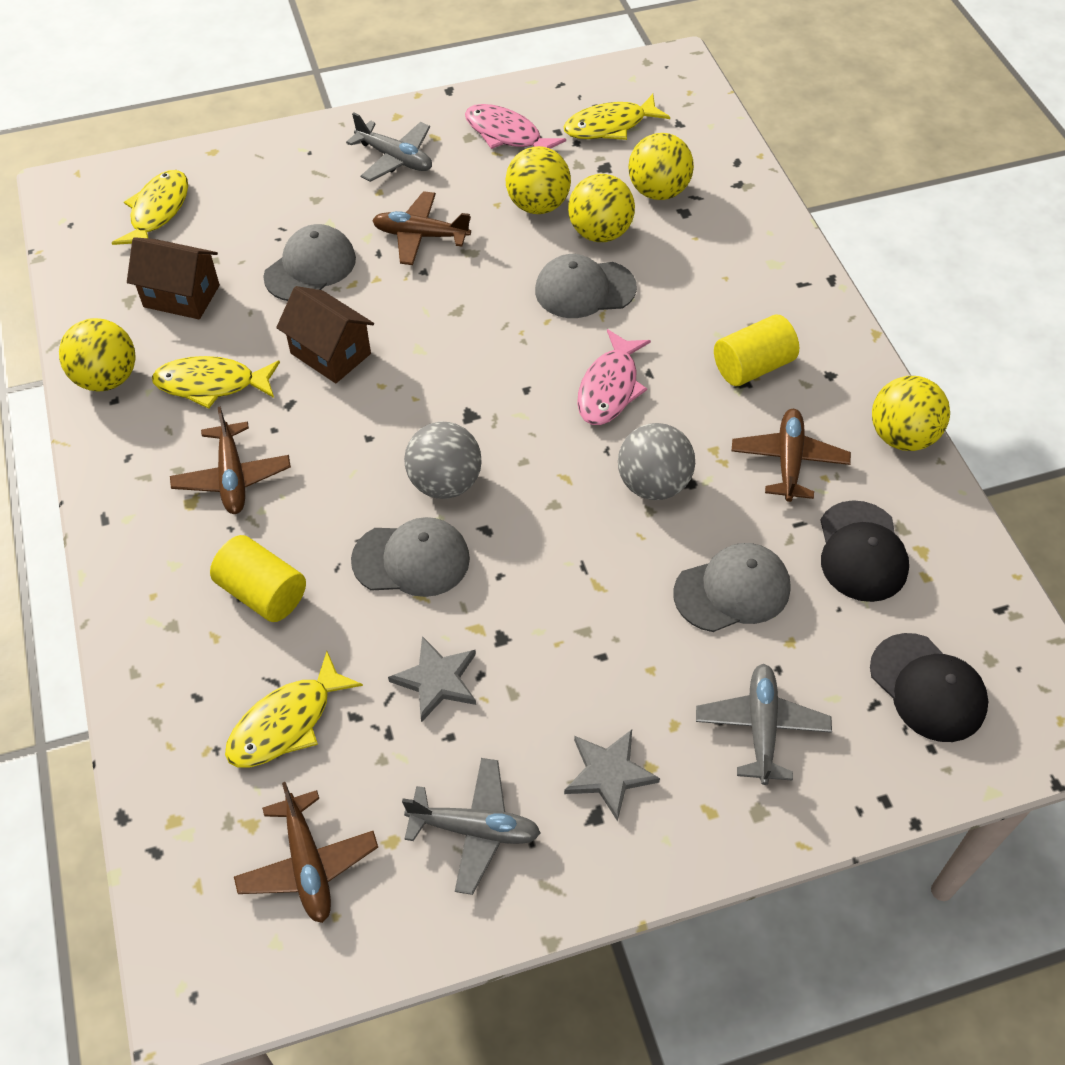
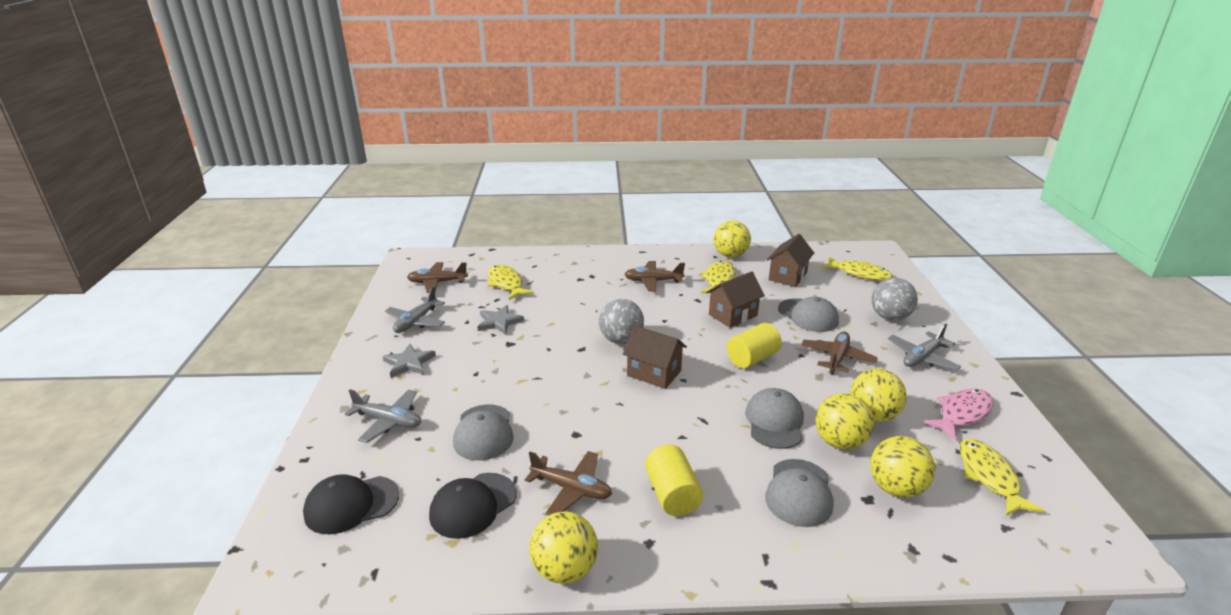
camera: 105 degrees right, 25 degrees down
yellow cylinder [210,535,306,622] -> yellow cylinder moved to [727,323,782,368]
grey cap [351,517,470,597] -> grey cap moved to [765,459,833,527]
pink fish [577,329,651,425] -> none
grey ball [618,423,695,500] -> grey ball moved to [872,278,918,321]
black cap [820,500,909,602] -> black cap turned 60 degrees counterclockwise [429,473,517,539]
none -> brown house [623,325,687,389]

